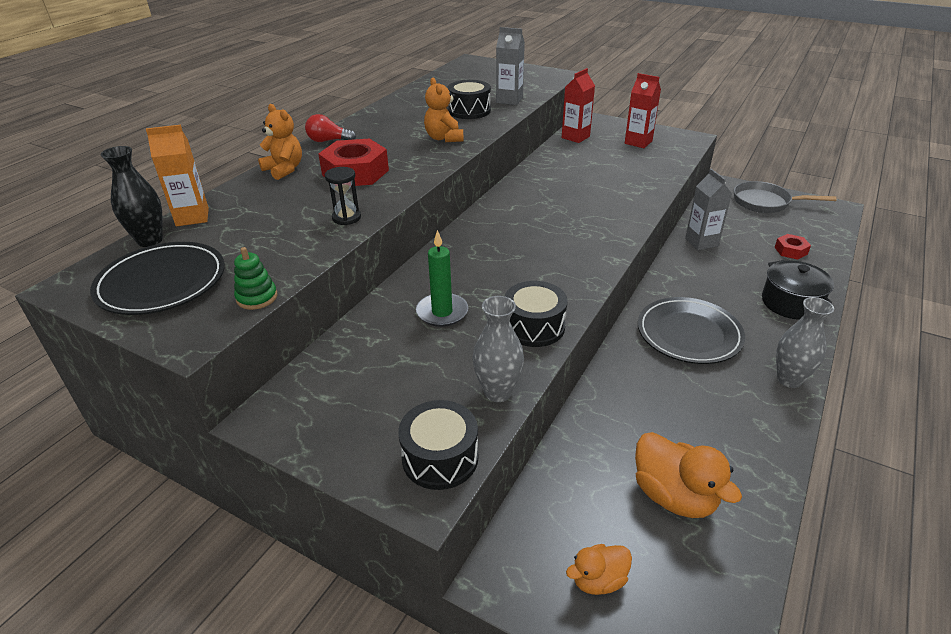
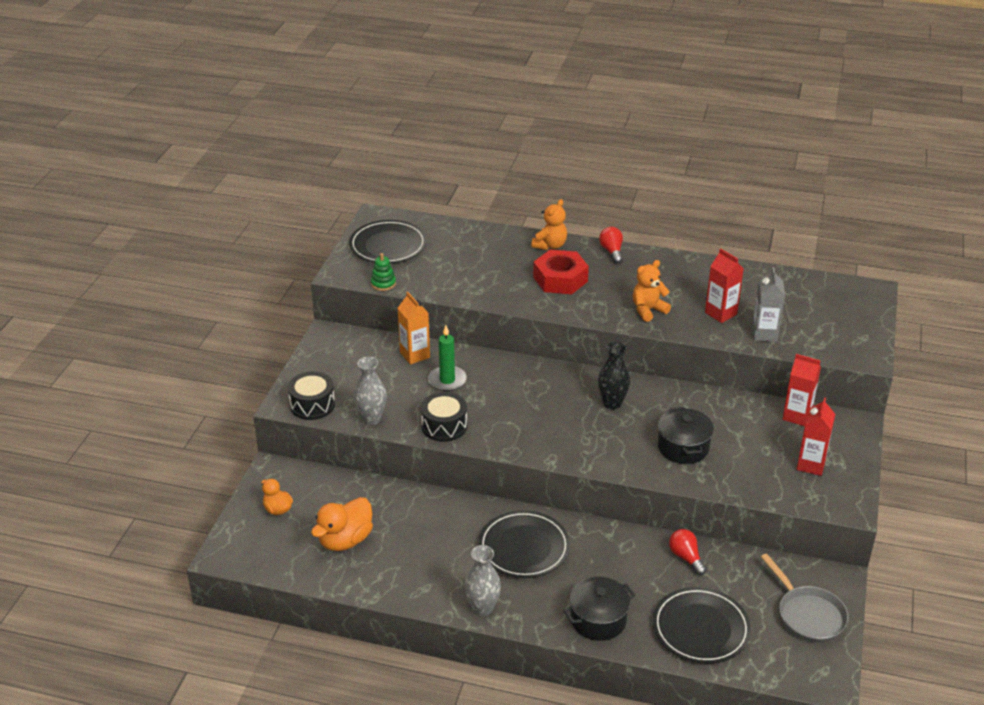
camera: 75 degrees right, 0 degrees up
black vase [101,146,163,247] -> black vase moved to [598,342,630,410]
orange carton [146,125,209,227] -> orange carton moved to [398,292,430,365]
black hourglass [325,167,361,225] -> none
black drum [447,80,491,119] -> red carton [705,248,744,323]
grey carton [685,169,732,250] -> red light bulb [669,529,707,575]
grey pan [734,181,837,213] -> grey pan turned 150 degrees clockwise [761,553,849,643]
red nut [775,234,811,260] -> black plate [653,587,751,664]
none -> black pot [658,407,714,464]

